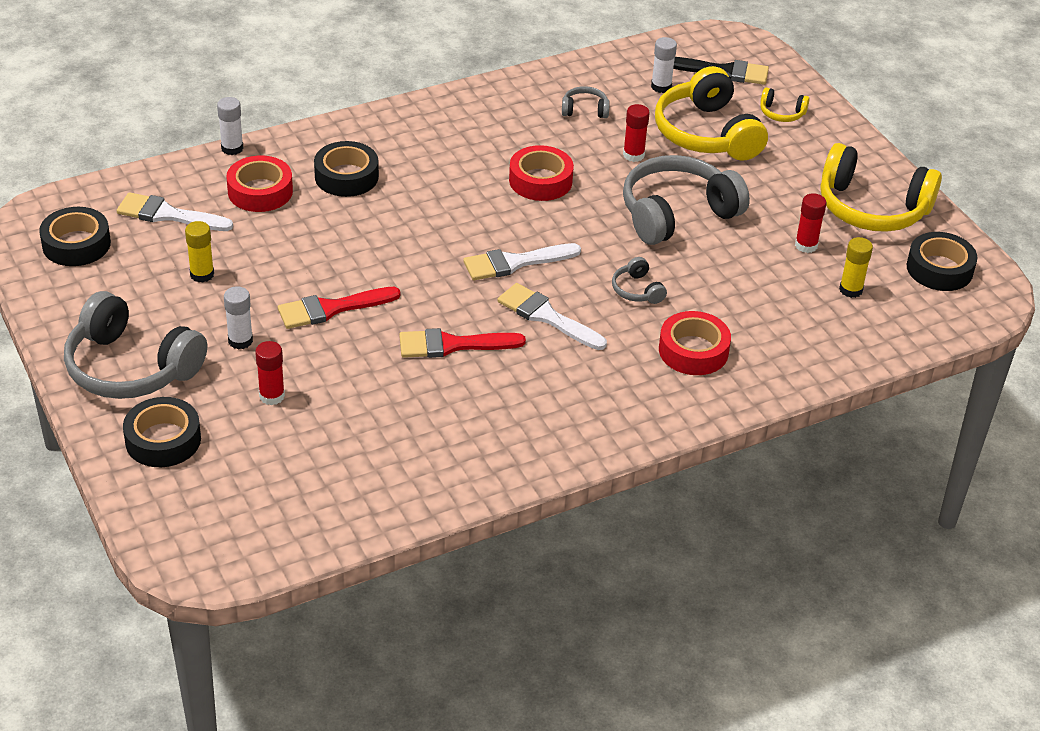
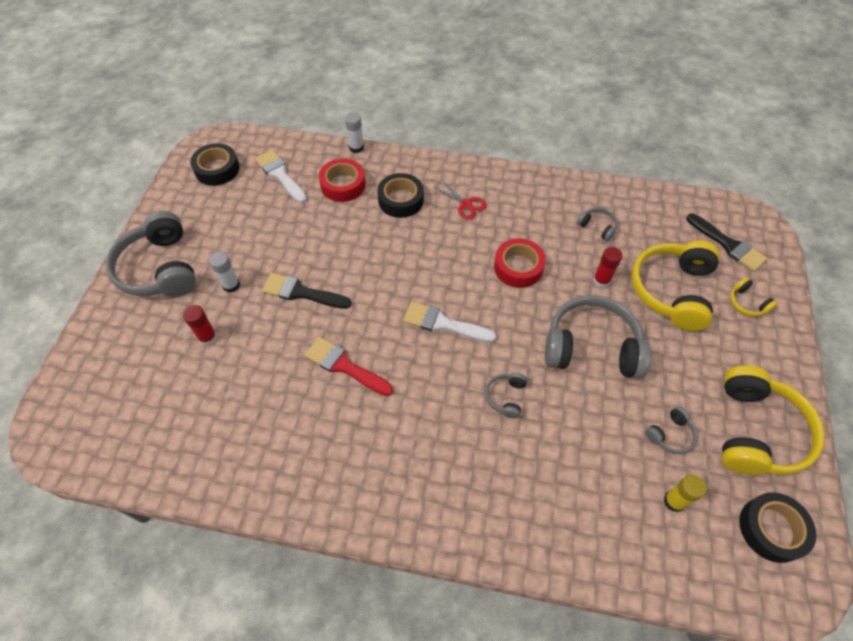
camera: 40 degrees right, 15 degrees up
black tape [123,397,201,467] -> none
yellow glue stick [185,221,214,283] -> none
red brush [278,287,401,329] -> black brush [262,273,351,309]
white brush [497,283,607,350] -> none
white glue stick [651,37,677,93] -> none
red tape [659,311,731,375] -> none
red glue stick [795,193,827,253] -> grey headphones [645,407,698,454]
yellow headphones [821,143,942,232] -> yellow headphones turned 135 degrees counterclockwise [722,365,825,475]
none -> red scissors [434,181,487,220]

